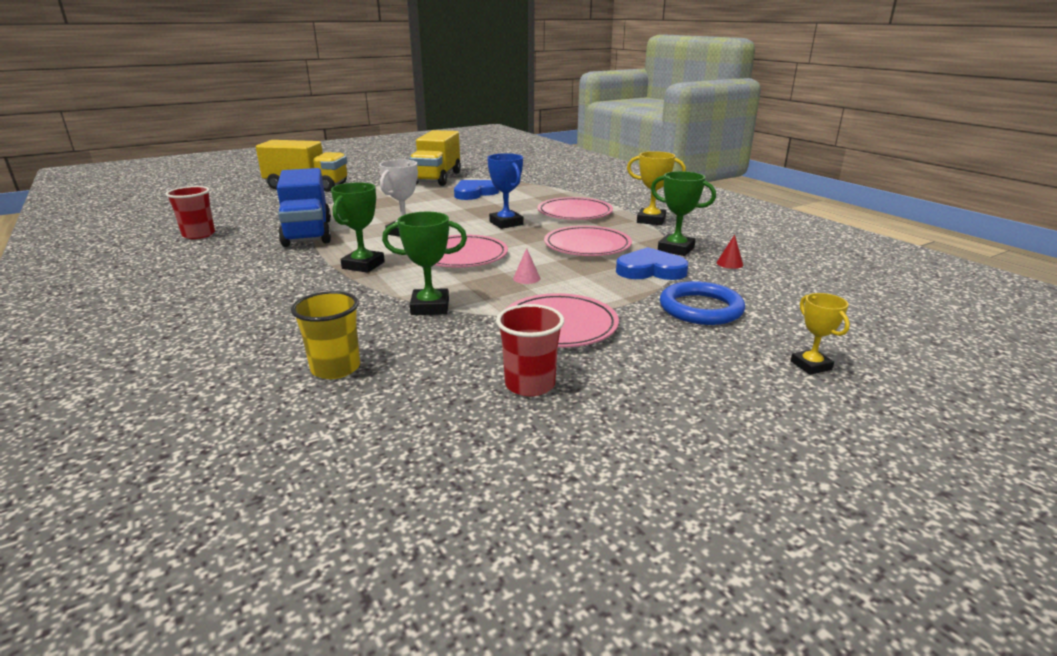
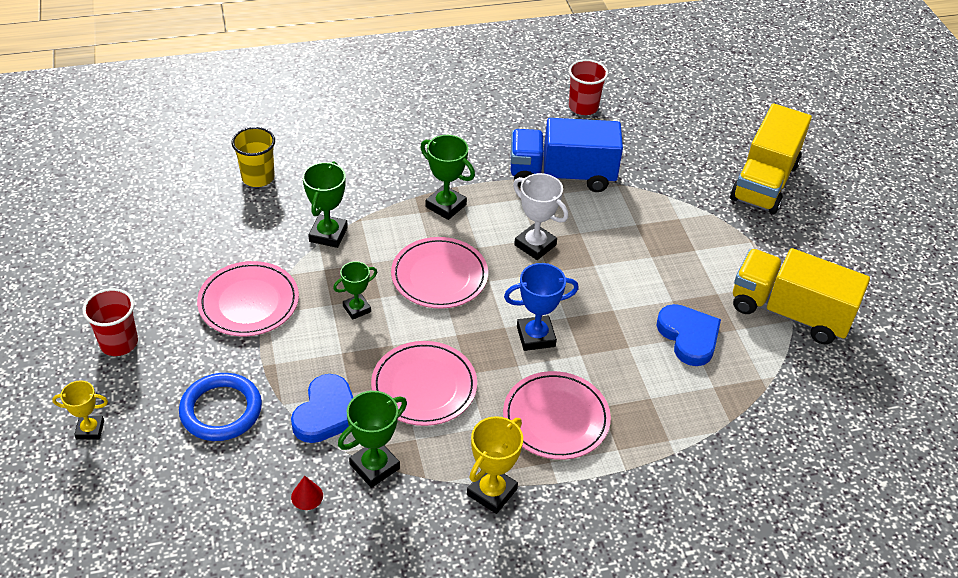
camera: 105 degrees right, 20 degrees up
red cup [496,304,564,396] -> red cup moved to [82,288,138,356]
pink cone [513,248,540,284] -> green trophy [333,261,377,320]

